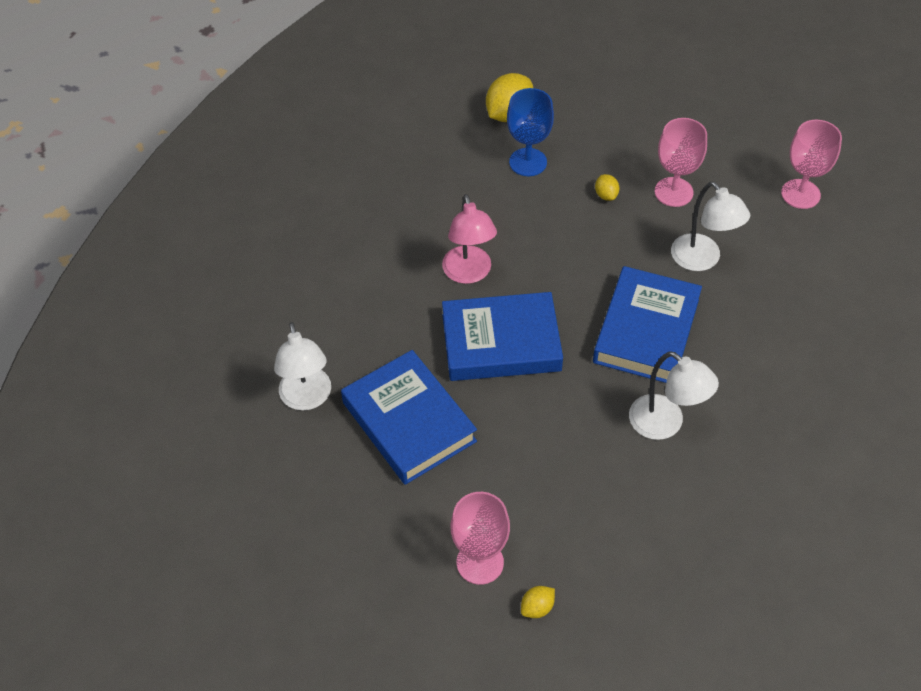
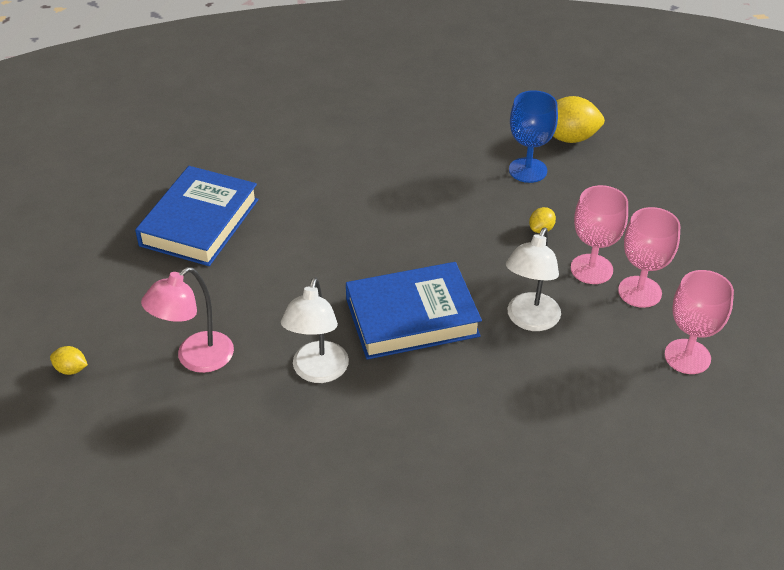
camera: 55 degrees right, 10 degrees down
white lamp [274,322,331,410] -> none
pink lamp [442,194,497,284] -> pink lamp moved to [141,267,234,373]
blue book [442,292,563,381] -> none
pink goblet [451,492,510,585] -> pink goblet moved to [618,207,680,308]

